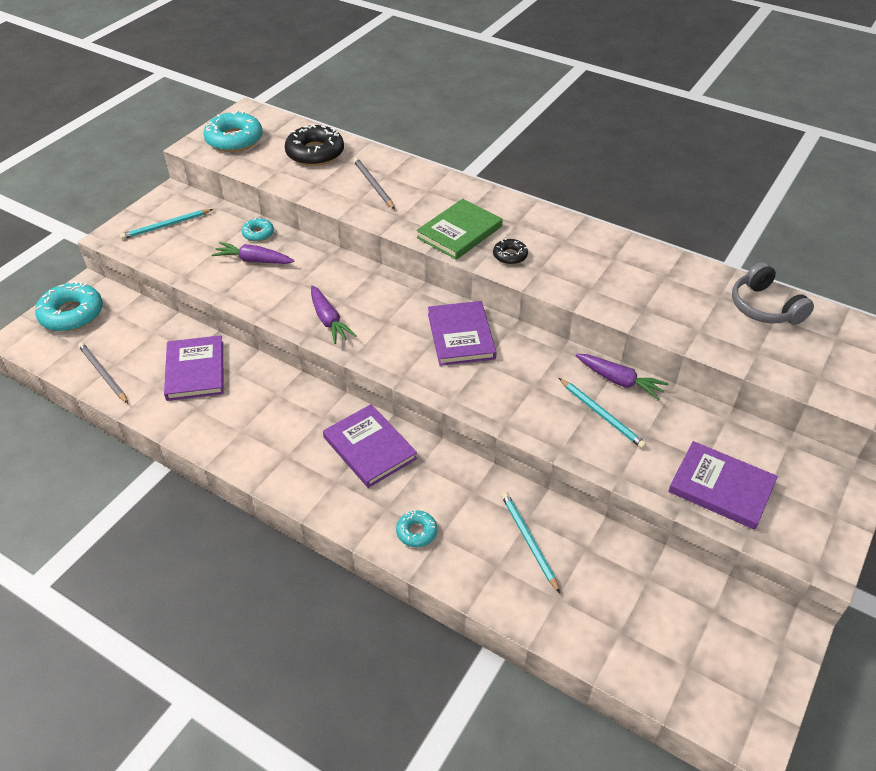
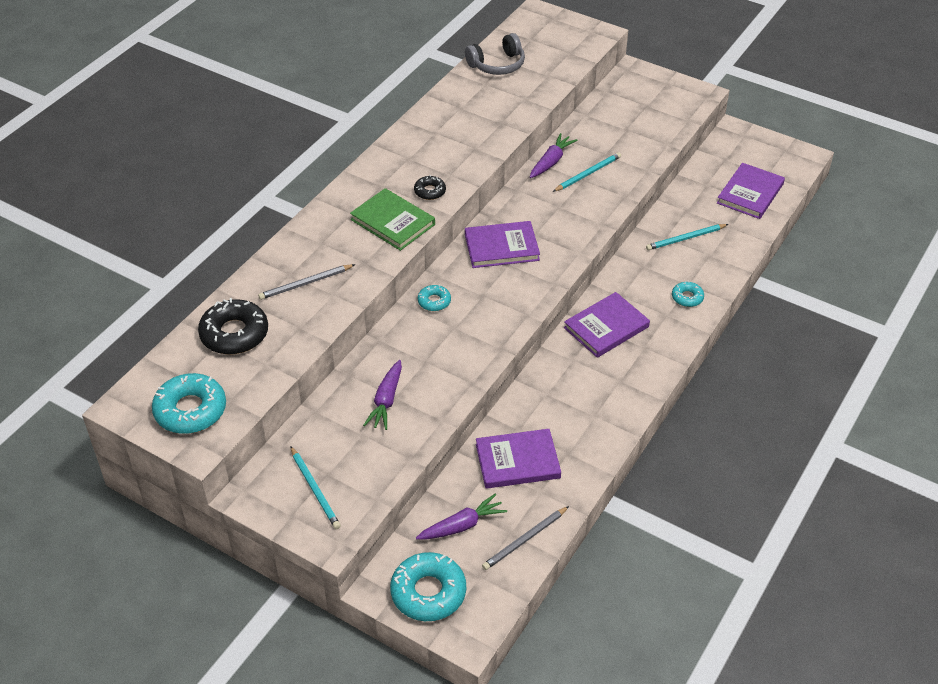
camera: 90 degrees left, 0 degrees up
turquoise donut [242,217,274,242] -> turquoise donut moved to [418,285,451,311]
purple carrot [311,286,357,344] -> purple carrot moved to [416,494,507,540]
purple book [668,441,778,530] -> purple book moved to [717,163,785,219]

